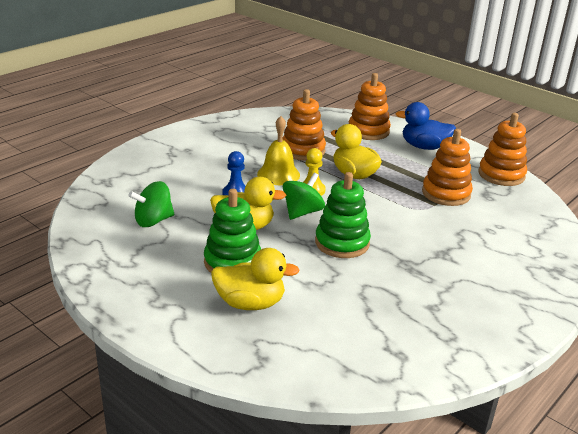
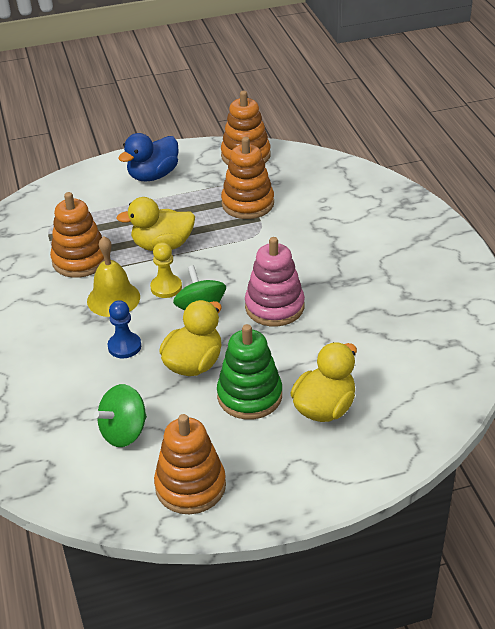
camera: 55 degrees left, 10 degrees up
green spinning top [129,181,174,227] -> green spinning top turned 45 degrees clockwise [94,384,147,447]
green stacking toy [315,172,371,258] -> pink stacking toy [245,237,305,326]
orange stacking toy [349,73,391,140] -> orange stacking toy moved to [154,414,226,514]

